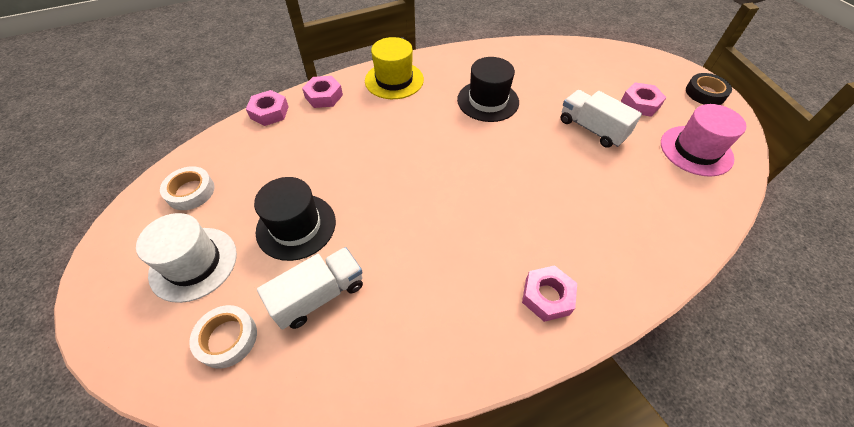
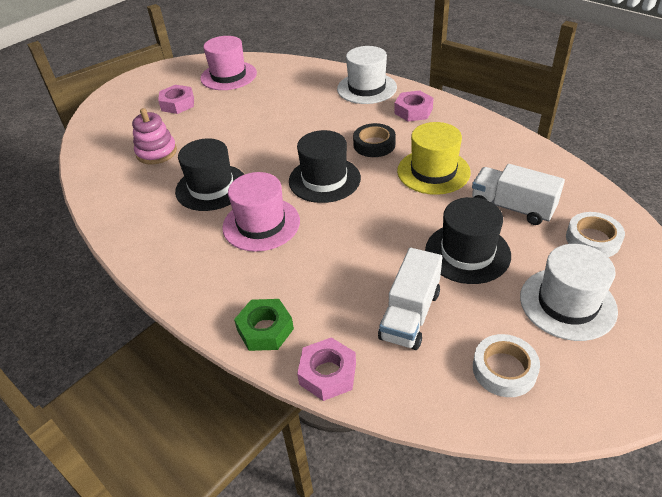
camera: 110 degrees left, 10 degrees down
pink nut [302,76,343,108] -> green nut [234,299,294,351]
yellow hat [365,37,424,99] -> yellow hat moved to [397,122,471,195]
white truck [561,90,642,148] -> white truck moved to [378,248,442,350]
black tape [686,73,732,105] -> black tape moved to [353,123,396,157]
none -> pink stacking toy [132,108,177,165]
none -> pink hat [222,172,300,252]
none -> black hat [289,130,361,203]
none -> white hat [337,46,397,104]

